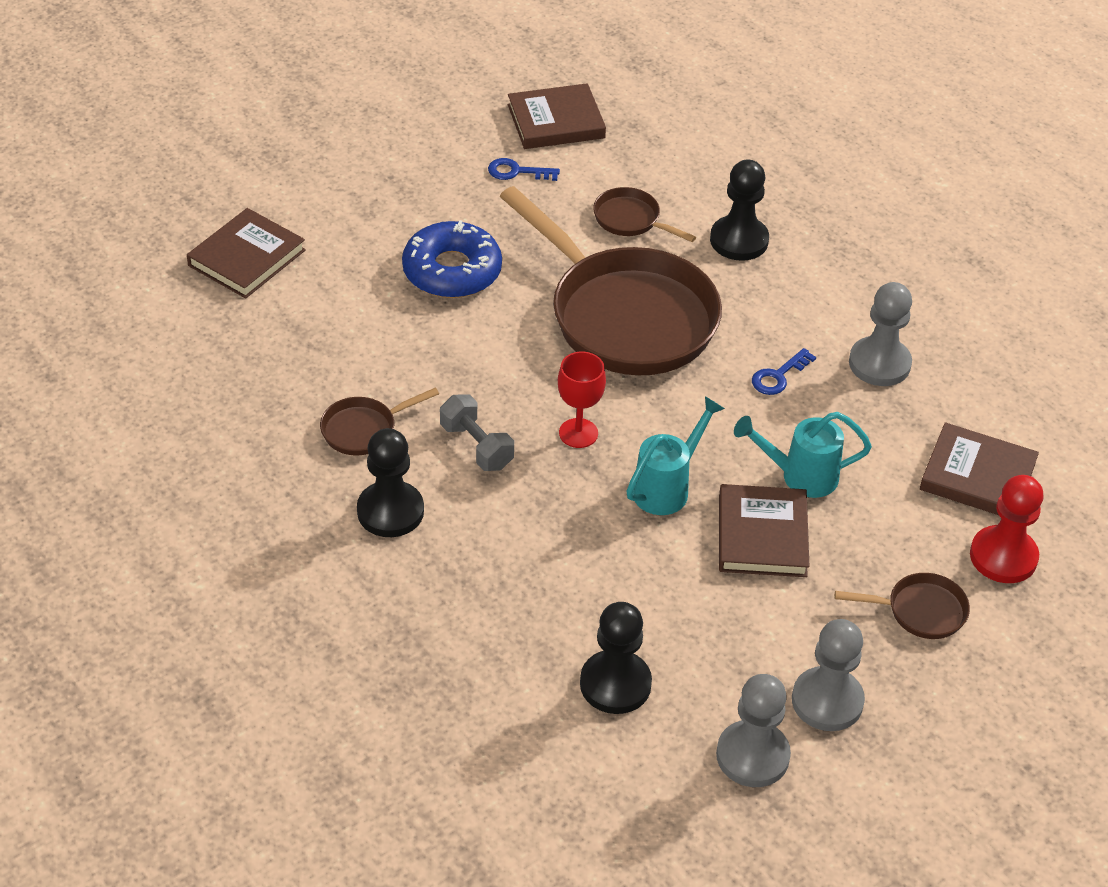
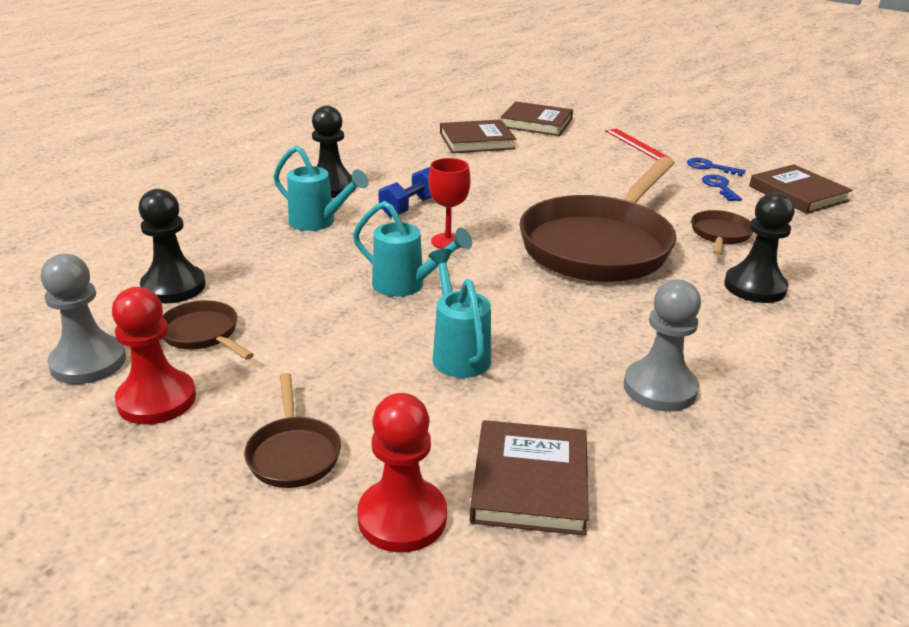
camera: 75 degrees right, 15 degrees down
brown pan [320,388,439,455] -> brown pan moved to [162,300,254,360]
blue donut [402,220,502,298] -> none
grey dumbbell [440,395,514,471] -> blue dumbbell [378,167,432,217]
brown book [719,484,809,577] -> brown book moved to [440,119,516,153]
blue key [752,348,816,395] -> blue key moved to [687,158,746,176]
grey pawn [792,619,865,731] -> red pawn [112,287,196,425]
none -> turquoise watering can [273,145,369,231]
none -> red ruler [605,128,672,160]

